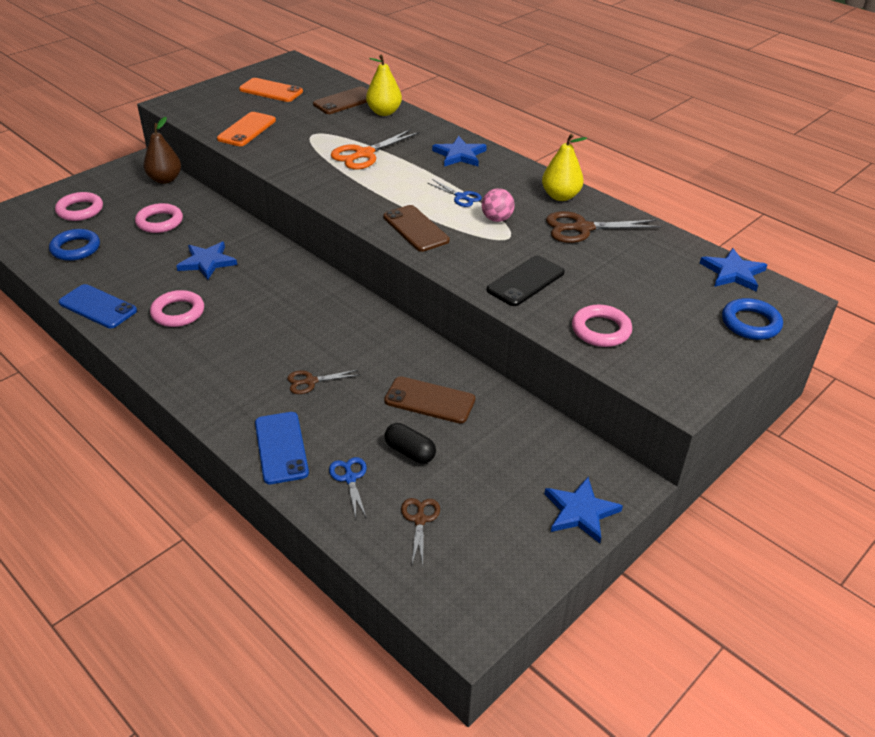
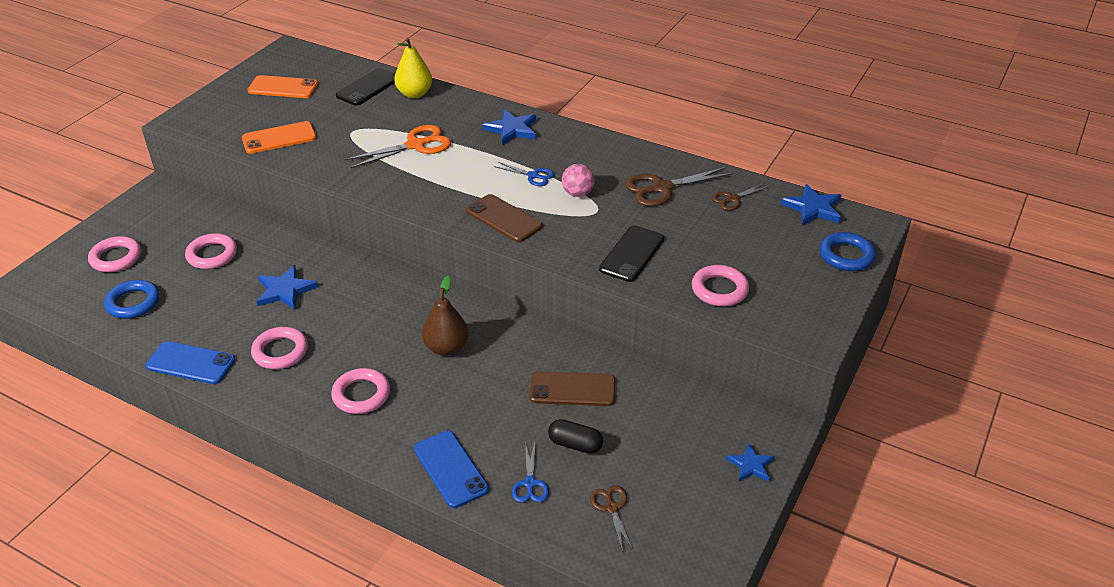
camera: 15 degrees left, 0 degrees up
brown pear [143,117,181,184] -> brown pear moved to [422,276,469,356]
orange phone [217,112,276,146] -> orange phone turned 60 degrees clockwise [242,121,316,154]
brown scissors [287,370,359,394] -> brown scissors moved to [712,183,770,210]
brown phone [313,87,368,114] -> black phone [336,68,395,106]
blue scissors [329,457,367,519] -> blue scissors turned 150 degrees counterclockwise [512,442,549,503]
orange scissors [331,129,420,170] -> orange scissors turned 150 degrees counterclockwise [345,125,451,168]
yellow pear [542,134,587,201] -> none
blue star [545,477,623,543] -> blue star [726,443,775,482], size x0.66
none -> pink ring [331,368,390,414]

